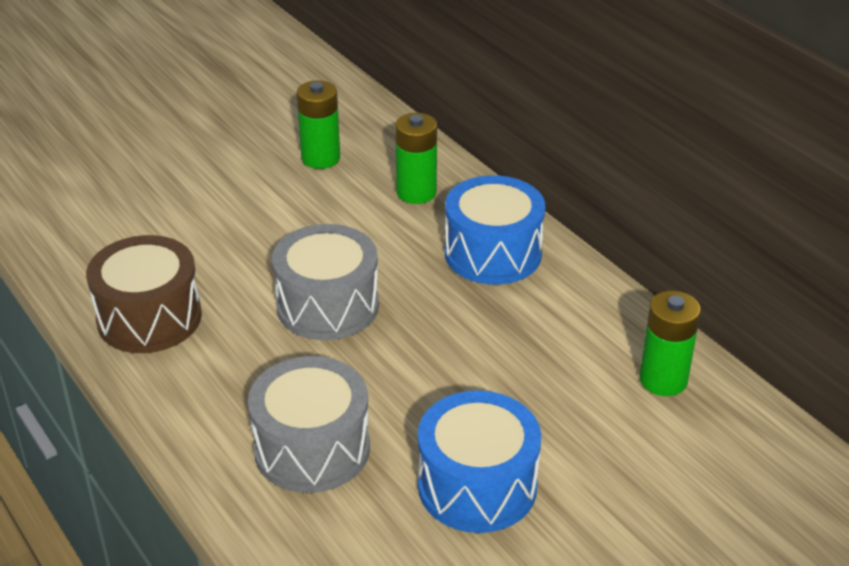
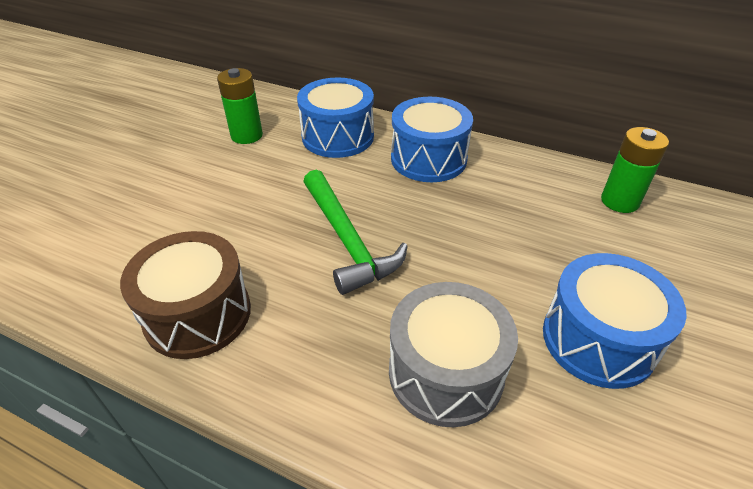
camera: 30 degrees left, 5 degrees up
grey drum [272,224,379,340] -> green hammer [303,170,408,295]
green battery [395,113,437,204] -> blue drum [297,78,374,158]

